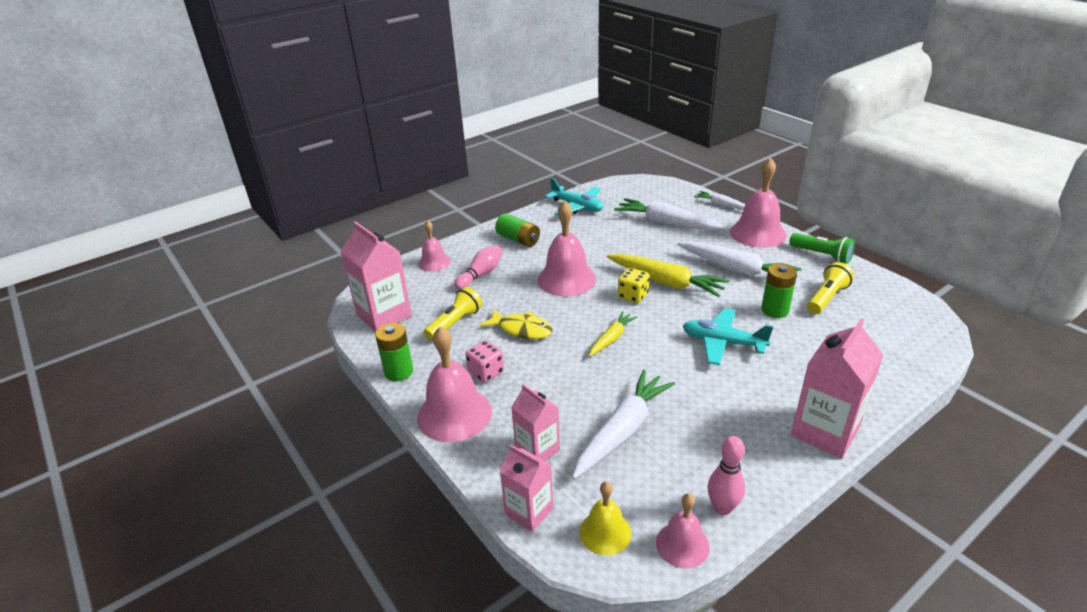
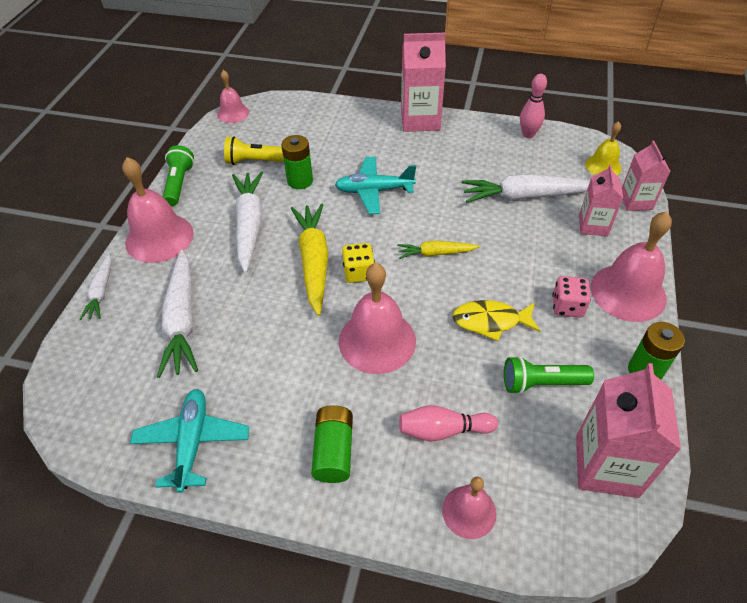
camera: 130 degrees left, 15 degrees up
yellow flashlight [424,287,482,341] -> green flashlight [504,356,594,394]
yellow fish [480,309,553,339] -> yellow fish turned 75 degrees counterclockwise [452,300,540,341]
pink bell [656,493,710,568] -> pink bell moved to [217,70,249,123]
turquoise plane [683,308,773,365] -> turquoise plane turned 105 degrees clockwise [335,156,416,214]

